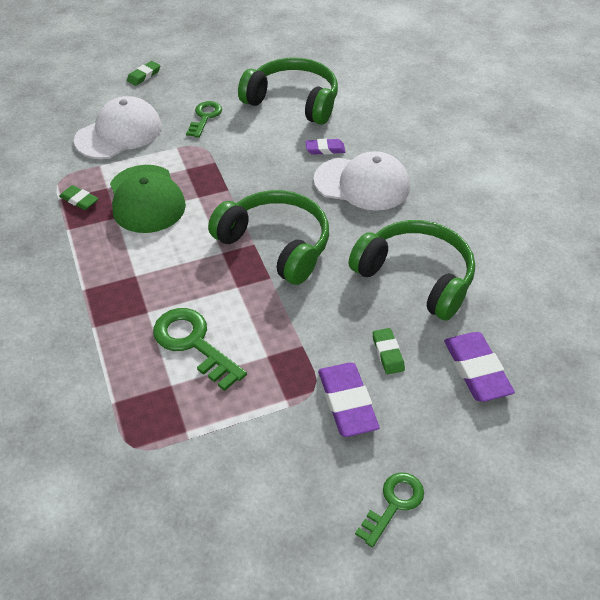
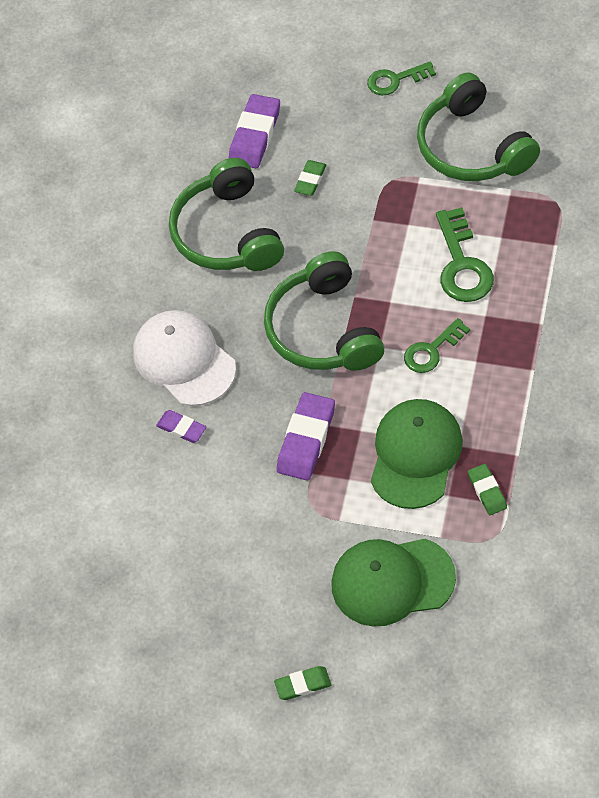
camera: 140 degrees left, 10 degrees up
white cap [74,96,162,159] -> green cap [331,539,456,627]
green key [186,101,222,138] -> green key moved to [404,318,470,373]
green headphones [238,58,338,125] -> green headphones moved to [417,72,540,181]
purple eraser [318,363,380,437] -> purple eraser moved to [277,392,335,481]

